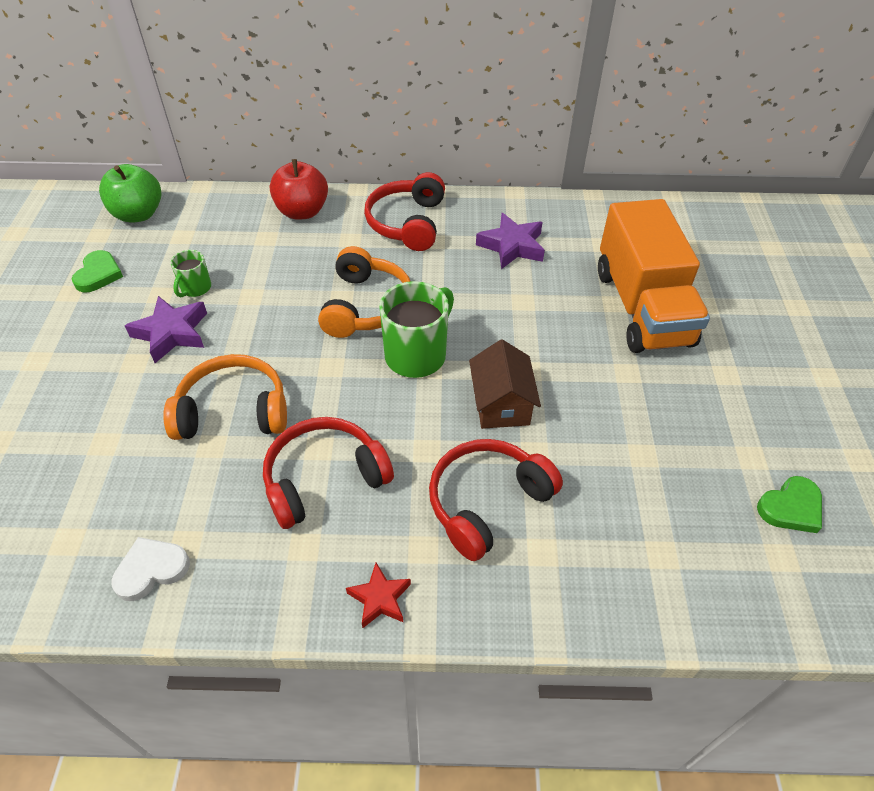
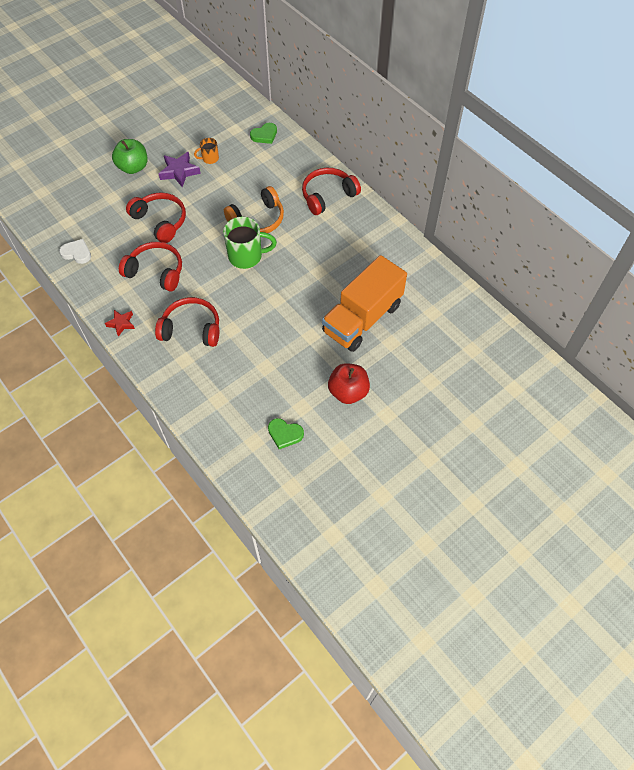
camera: 50 degrees right, 10 degrees up
green heart [72,250,123,292] -> green heart moved to [250,123,277,144]
green apple [99,164,161,223] -> green apple moved to [112,139,148,174]
orange headphones [163,354,287,440] -> red headphones [126,192,186,243]
green mug [170,250,211,297] -> orange mug [194,138,219,164]
red apple [270,159,328,220] -> red apple moved to [328,363,370,404]
brown house [469,339,541,429] -> none
purple star [476,213,545,269] -> none

